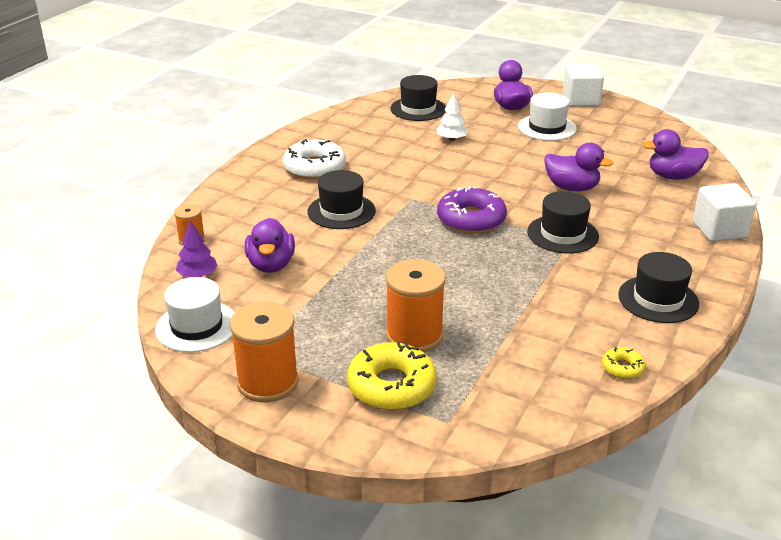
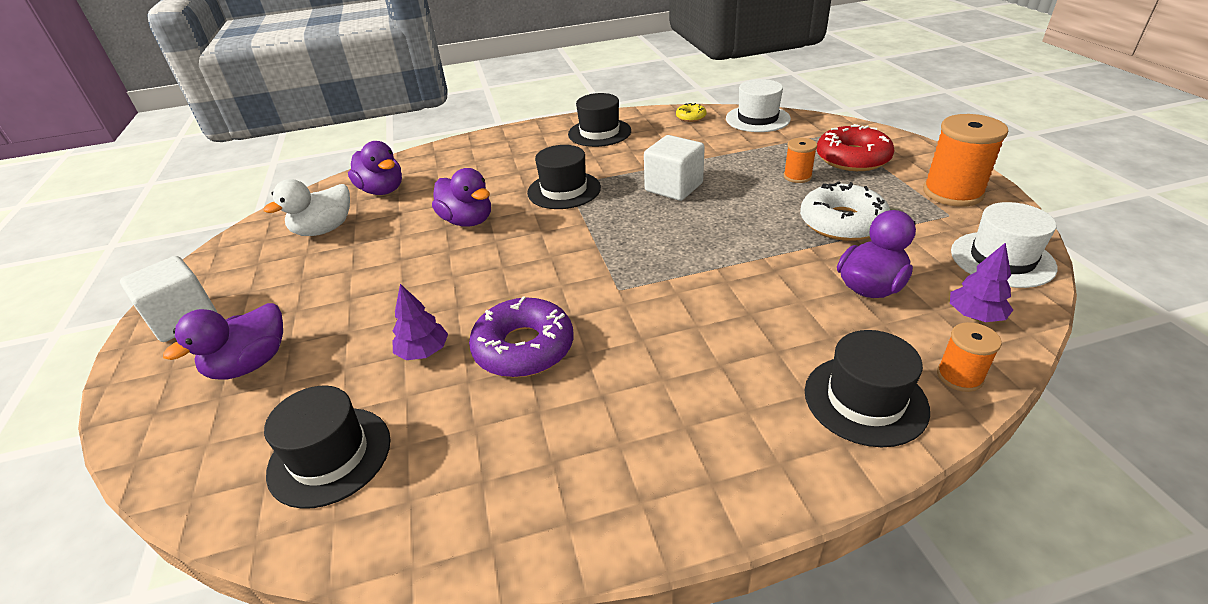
camera: 130 degrees left, 5 degrees up
white donut [283,139,346,180] -> white donut moved to [800,181,890,241]
black hat [308,170,376,229] -> black hat moved to [805,330,930,447]
yellow donut [347,341,437,410] -> red donut [816,124,894,171]
orange spool [386,259,446,352] -> orange spool [784,138,817,183], size x0.54
white tree [436,93,469,141] -> purple tree [393,284,448,360]
purple donut [437,186,507,234] -> purple donut moved to [469,296,573,378]
white hat [518,92,577,141] -> white hat moved to [726,79,791,132]
purple duck [544,143,613,192] -> purple duck turned 150 degrees clockwise [432,168,491,227]
white cube [693,183,756,242] -> white cube moved to [644,135,705,201]
none -> white duck [264,179,350,236]

